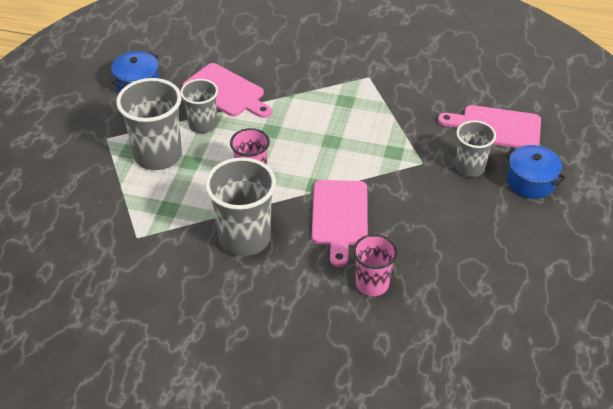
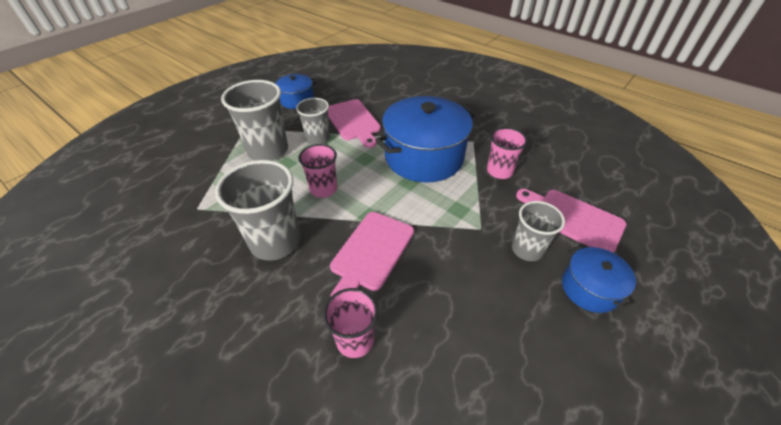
camera: 25 degrees right, 0 degrees up
none -> blue pot [375,96,474,183]
none -> pink cup [487,127,528,179]

